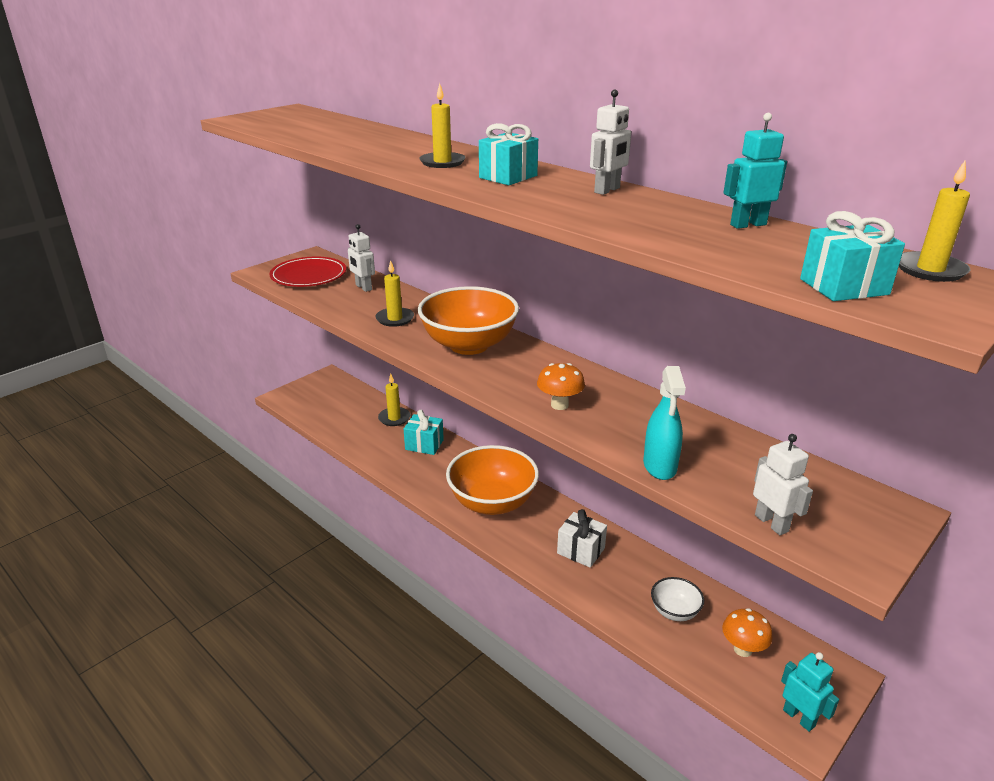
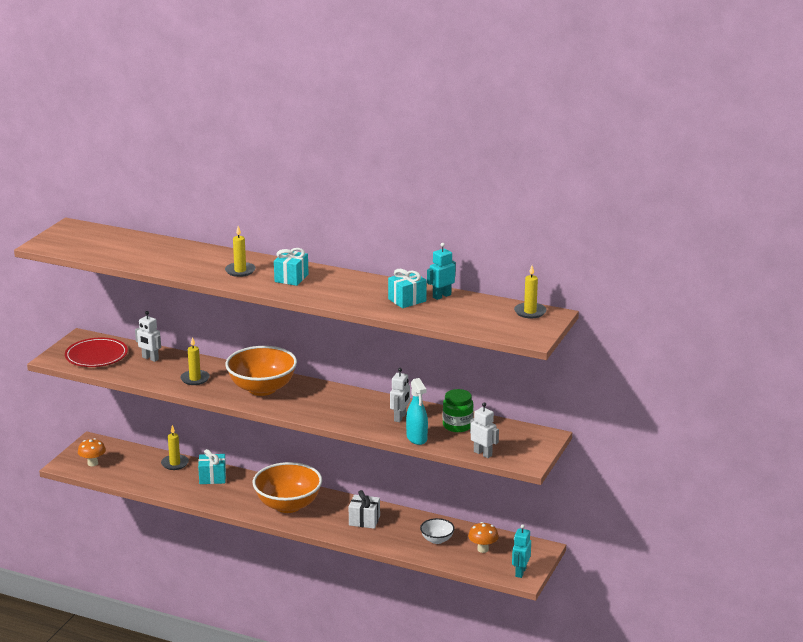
camera: 20 degrees left, 5 degrees down
orange mushroom [537,363,585,410] -> orange mushroom moved to [78,438,106,466]
white robot [590,89,631,195] -> white robot moved to [390,368,410,422]
turquoise robot [781,652,839,732] -> turquoise robot turned 105 degrees counterclockwise [512,524,531,578]
turquoise gift [800,211,905,301] -> turquoise gift moved to [388,269,427,308]
none -> green jar [443,389,474,432]

